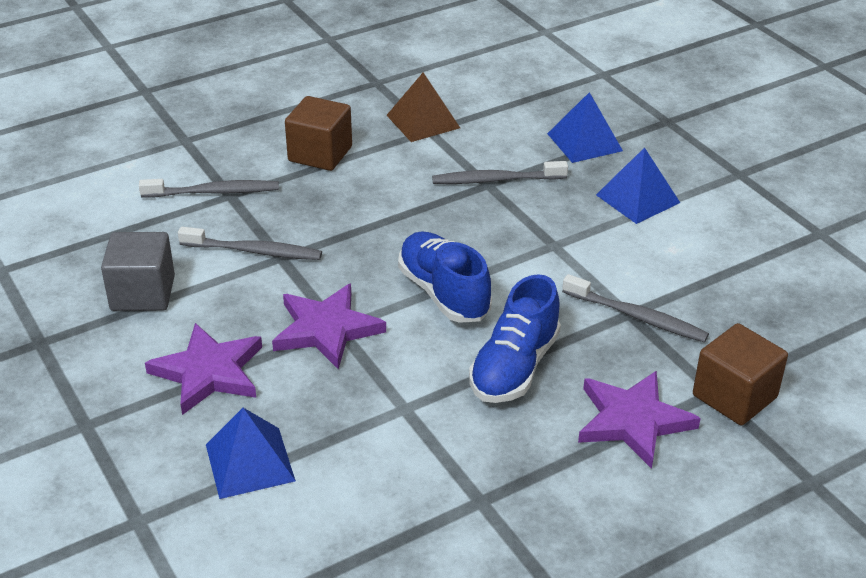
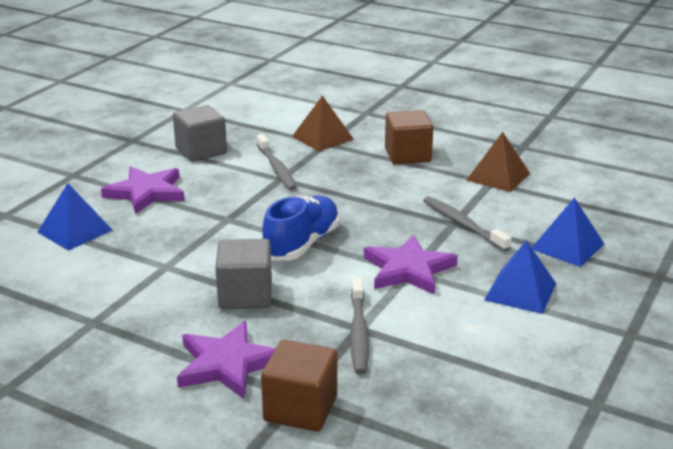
camera: 60 degrees right, 10 degrees down
grey toothbrush [139,179,279,198] -> brown pyramid [292,95,354,151]
purple star [272,284,386,369] -> purple star moved to [364,234,458,295]
blue shoe [469,274,561,403] -> grey cube [215,239,272,309]

